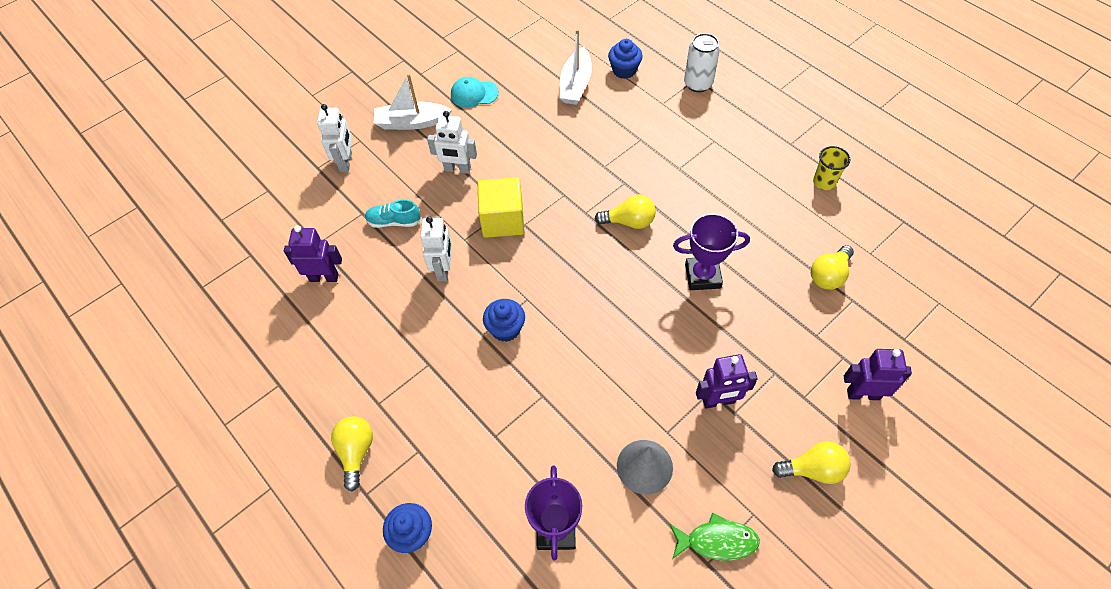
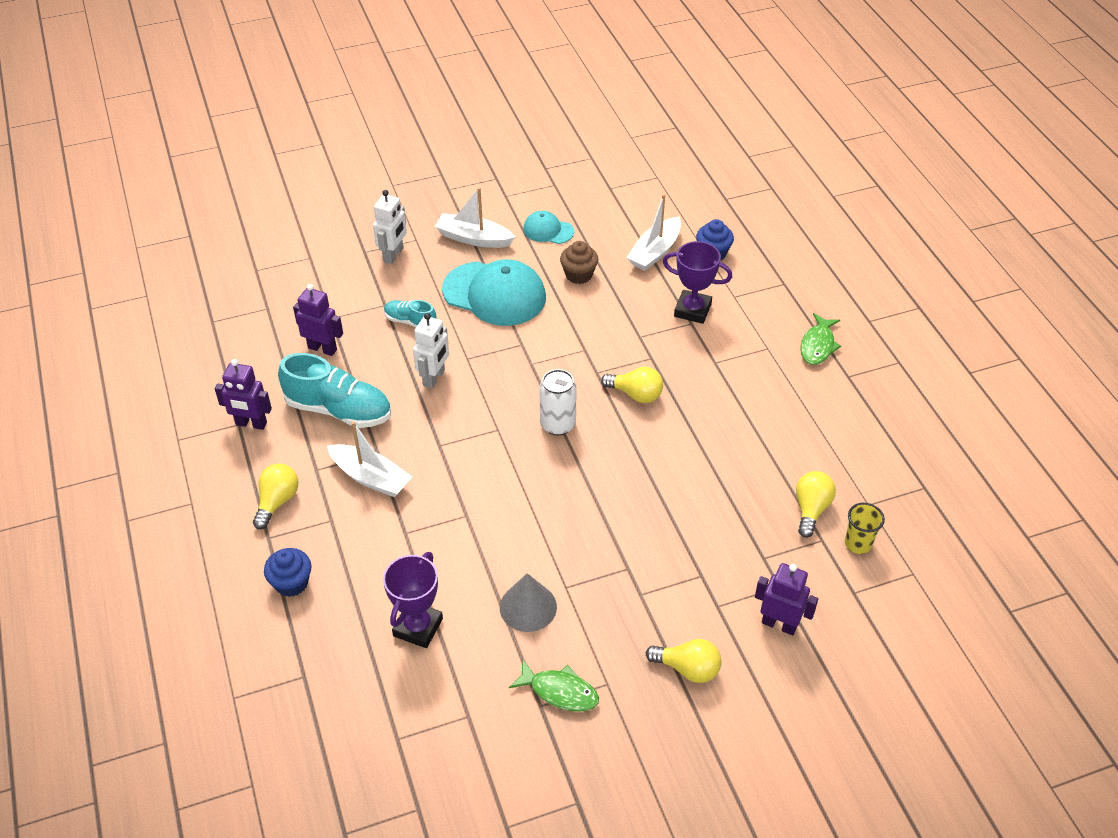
camera: 20 degrees right, 10 degrees down
white robot [427,111,477,174] -> turquoise cap [442,259,546,326]
yellow cube [478,177,524,238] -> none
blue cupcake [483,299,525,342] -> none
purple trophy [673,213,750,290] -> purple trophy moved to [663,241,732,324]
white can [684,33,720,92] -> white can moved to [539,369,577,436]
purple robot [696,354,758,409] -> purple robot moved to [215,359,272,430]
yellow light bulb [811,245,854,290] -> yellow light bulb turned 135 degrees clockwise [796,471,836,538]
yellow cup [813,146,851,190] -> yellow cup moved to [845,503,885,554]
none -> turquoise shoe [278,353,391,428]
none -> white boat [327,421,412,497]
none -> brown cupcake [560,241,598,284]
none -> green fish [800,313,841,365]

